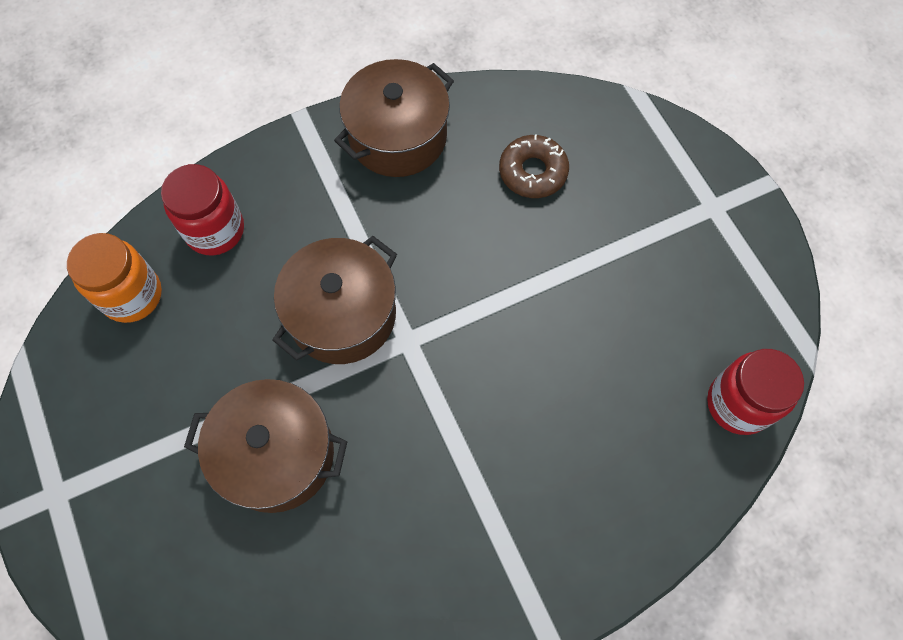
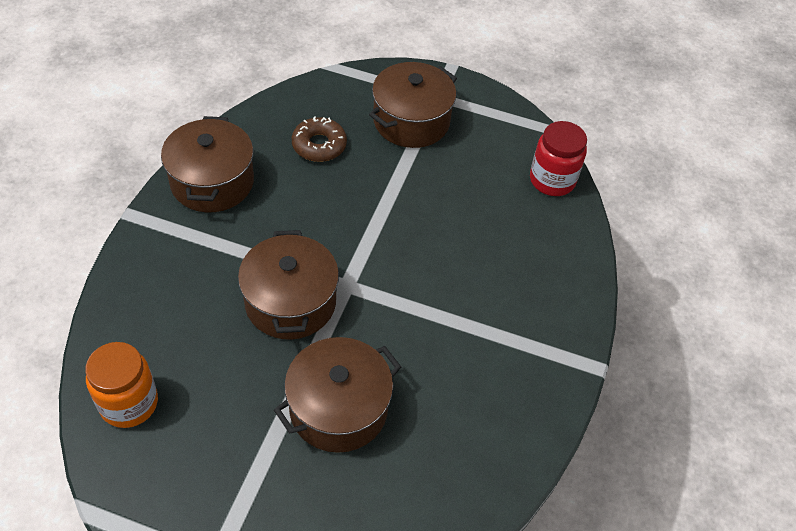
camera: 50 degrees left, 15 degrees down
red jar [161,164,244,256] -> none
none -> brown pot [369,62,457,148]

